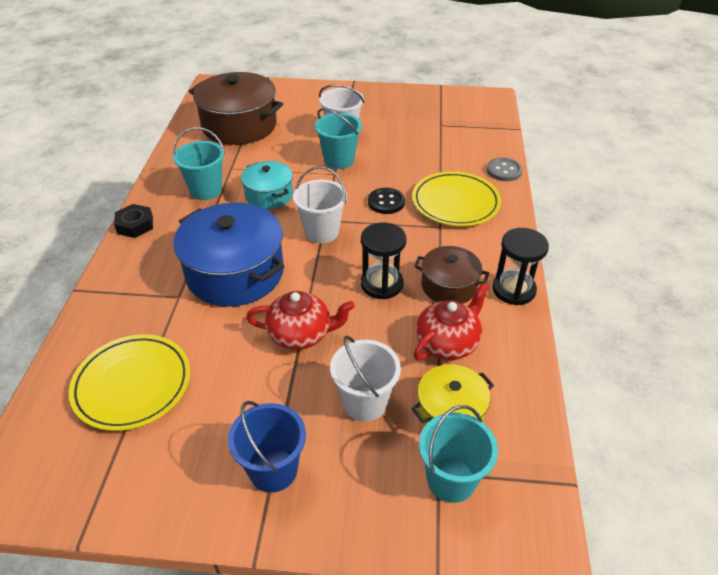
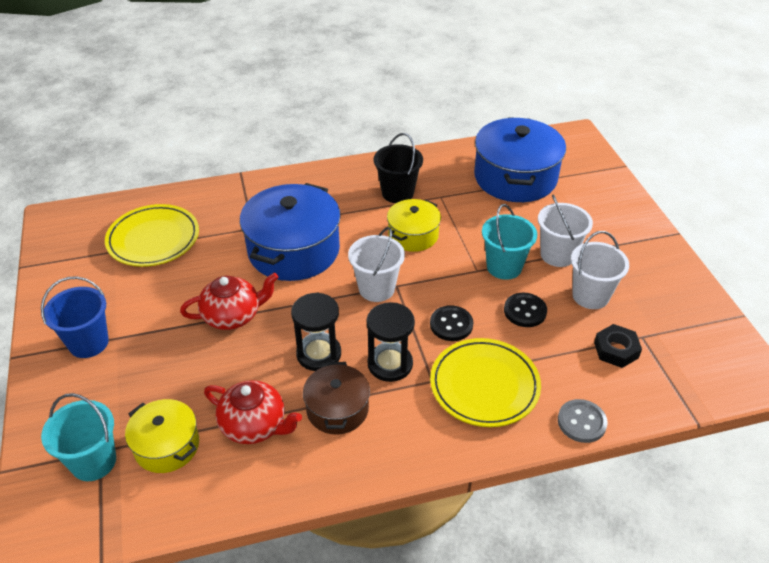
camera: 70 degrees right, 0 degrees up
black nut [114,204,153,238] -> black nut moved to [594,324,642,368]
turquoise bucket [173,127,225,200] -> black bucket [374,133,423,203]
brown pot [189,72,283,145] -> blue pot [474,117,566,202]
turquoise pot [241,161,293,209] -> yellow pot [387,199,441,252]
red teapot [246,291,355,350] -> red teapot turned 90 degrees counterclockwise [180,273,279,330]
white bucket [330,335,401,422] -> white bucket moved to [571,231,629,309]
black hourglass [492,228,549,305] -> black hourglass moved to [367,302,415,382]
none -> black button [504,293,547,327]

